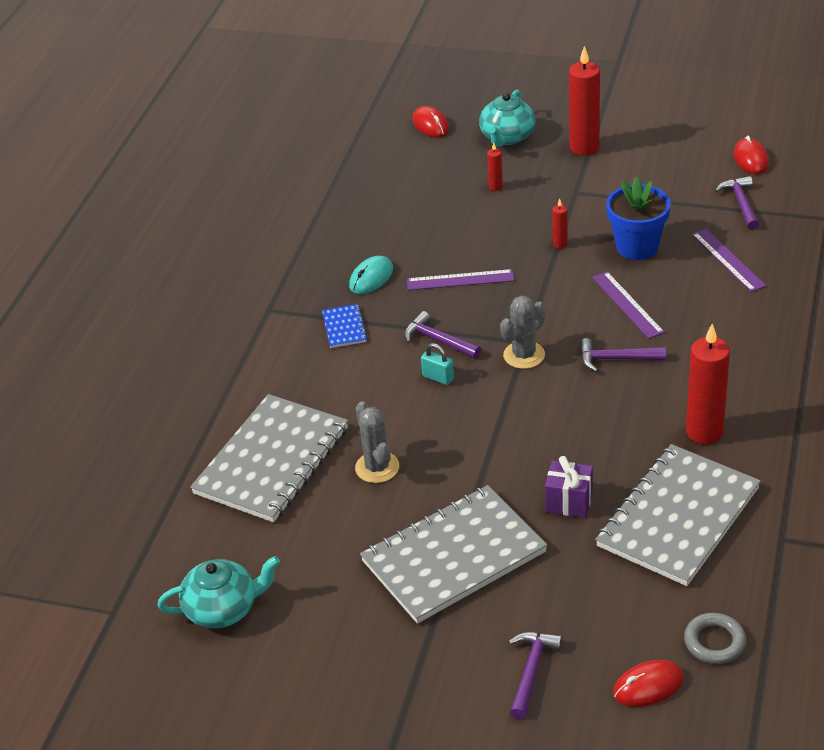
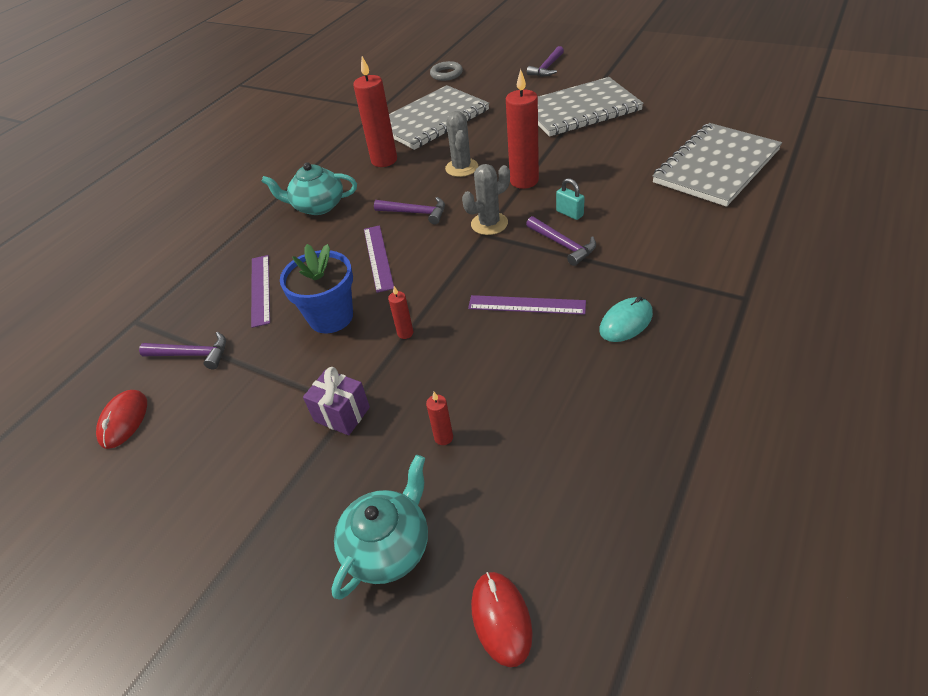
camera: 165 degrees left, 5 degrees up
turquoise teapot [158,556,280,628] -> turquoise teapot moved to [261,162,357,215]
blue notebook [322,304,368,348] -> none
grey cactus [355,401,399,483] -> grey cactus moved to [445,111,478,177]
purple gift [545,456,593,518] -> purple gift moved to [303,367,370,435]
red candle [569,46,600,156] -> red candle moved to [506,69,539,189]
red mouse [613,660,684,707] -> none
purple hammer [715,176,760,230] -> purple hammer turned 90 degrees counterclockwise [139,332,226,369]

